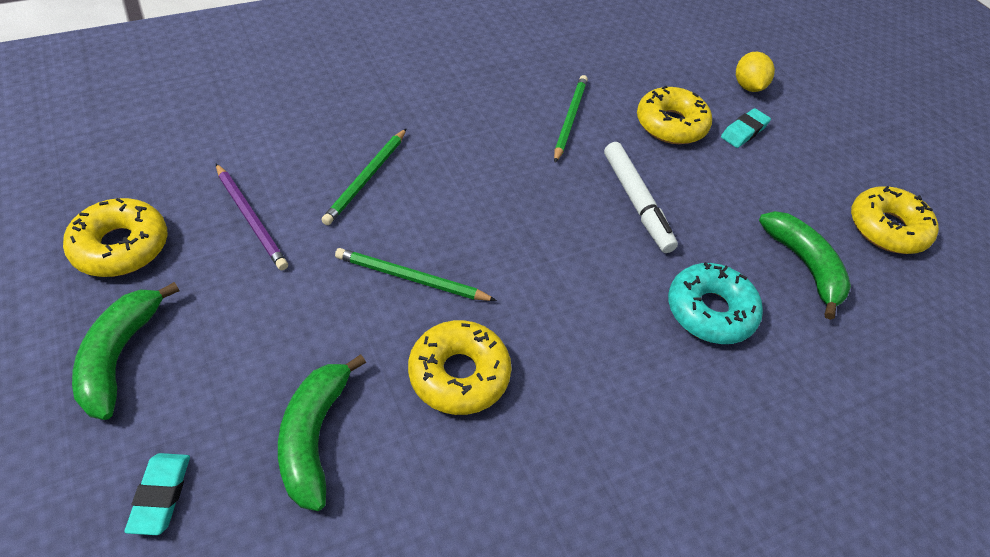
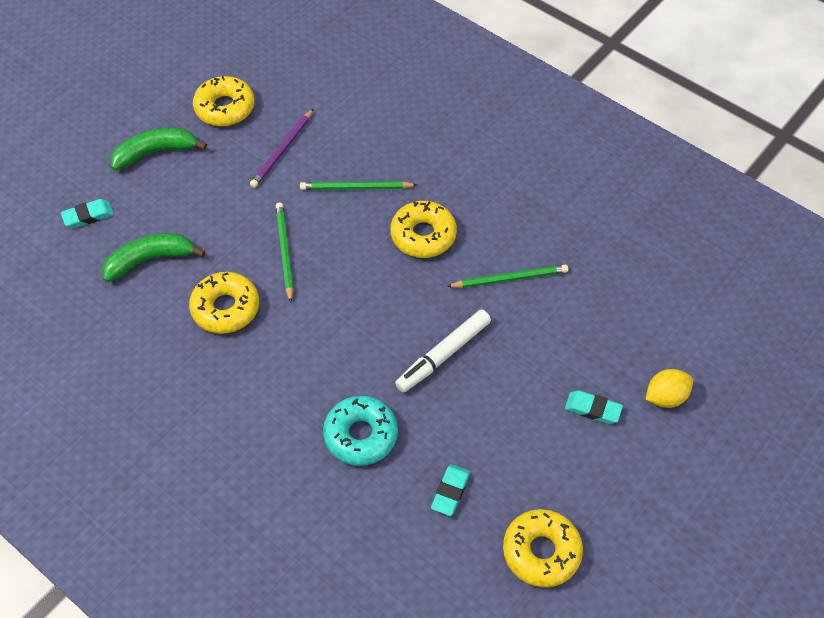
camera: 70 degrees right, 5 degrees up
yellow donut [637,86,712,144] -> yellow donut moved to [390,201,457,258]
green banana [759,211,851,320] -> turquoise eraser [431,464,470,516]

